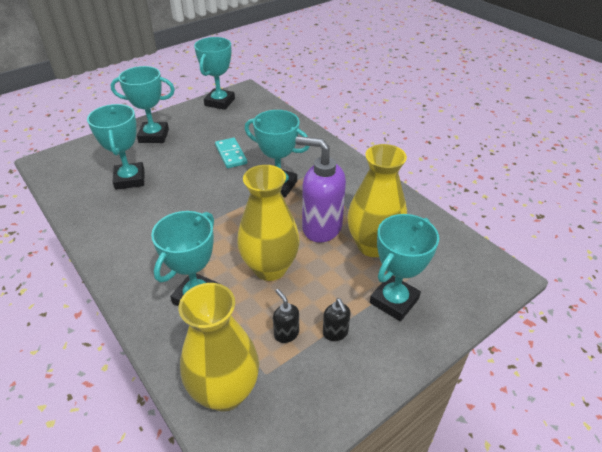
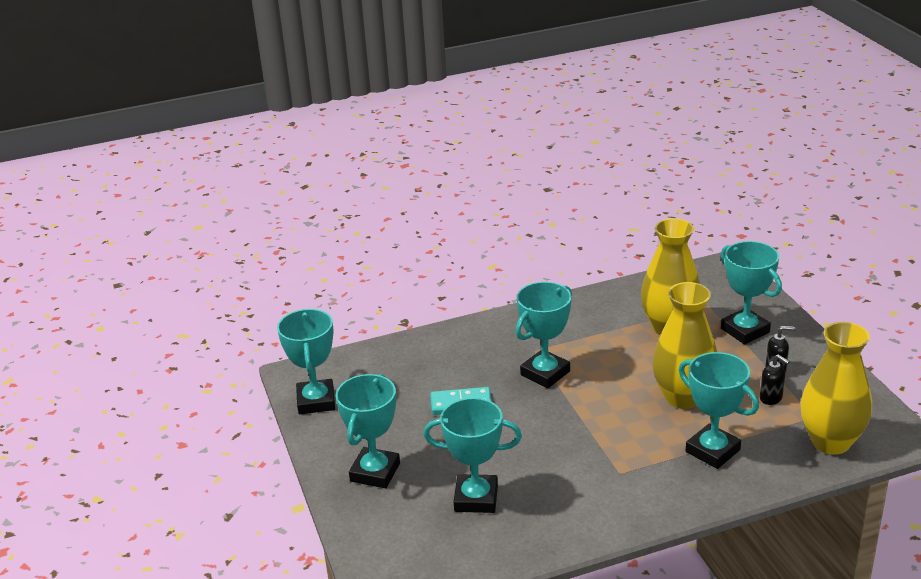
camera: 70 degrees left, 10 degrees down
turquoise trophy [194,37,235,110] -> turquoise trophy turned 45 degrees clockwise [277,309,335,414]
black soap dispenser [273,289,299,343] -> black soap dispenser turned 120 degrees counterclockwise [760,354,790,405]
purple soap dispenser [295,136,346,242] -> none

